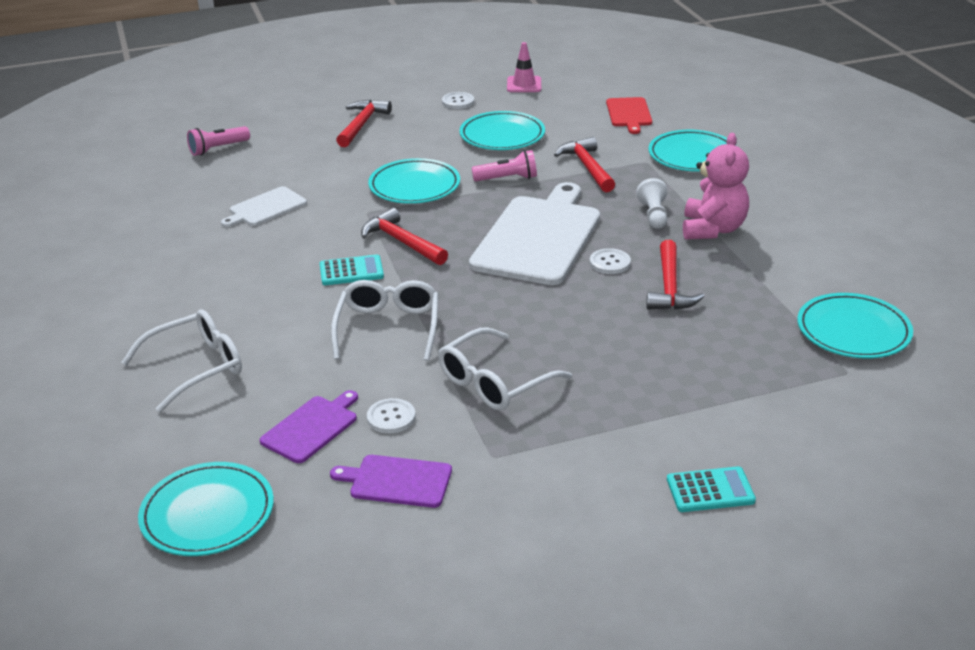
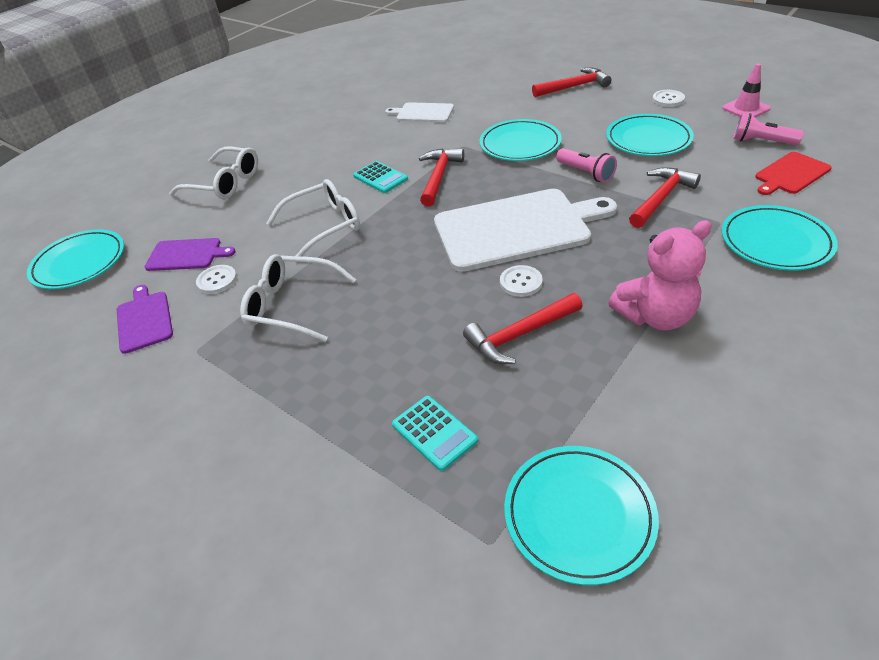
camera: 60 degrees right, 10 degrees up
pink flashlight [187,126,250,156] -> pink flashlight moved to [733,113,804,145]
white pawn [636,178,668,229] -> none
turquoise calculator [667,466,756,512] -> turquoise calculator moved to [392,396,478,471]

